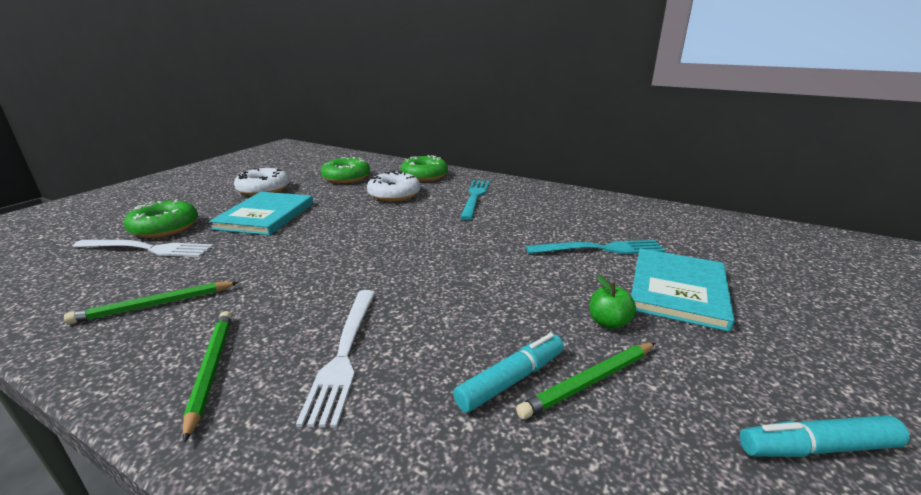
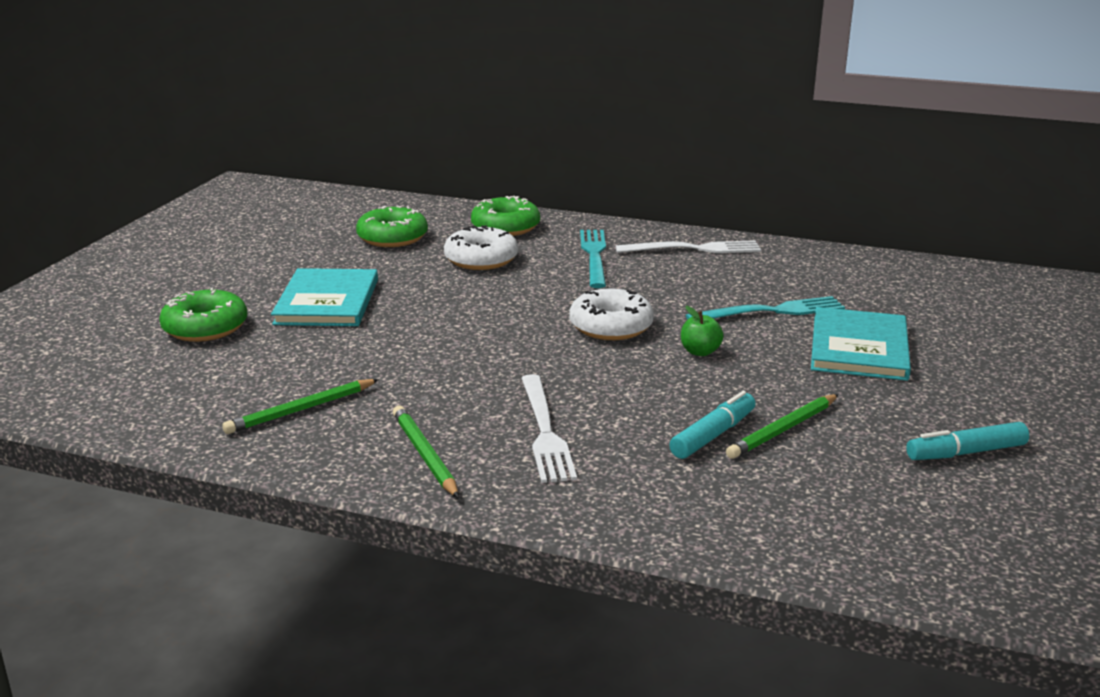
camera: 10 degrees left, 0 degrees up
white fork [72,240,213,257] -> white fork moved to [616,241,761,253]
white donut [234,168,290,196] -> white donut moved to [570,289,654,340]
green apple [590,275,636,329] -> green apple moved to [681,306,724,356]

